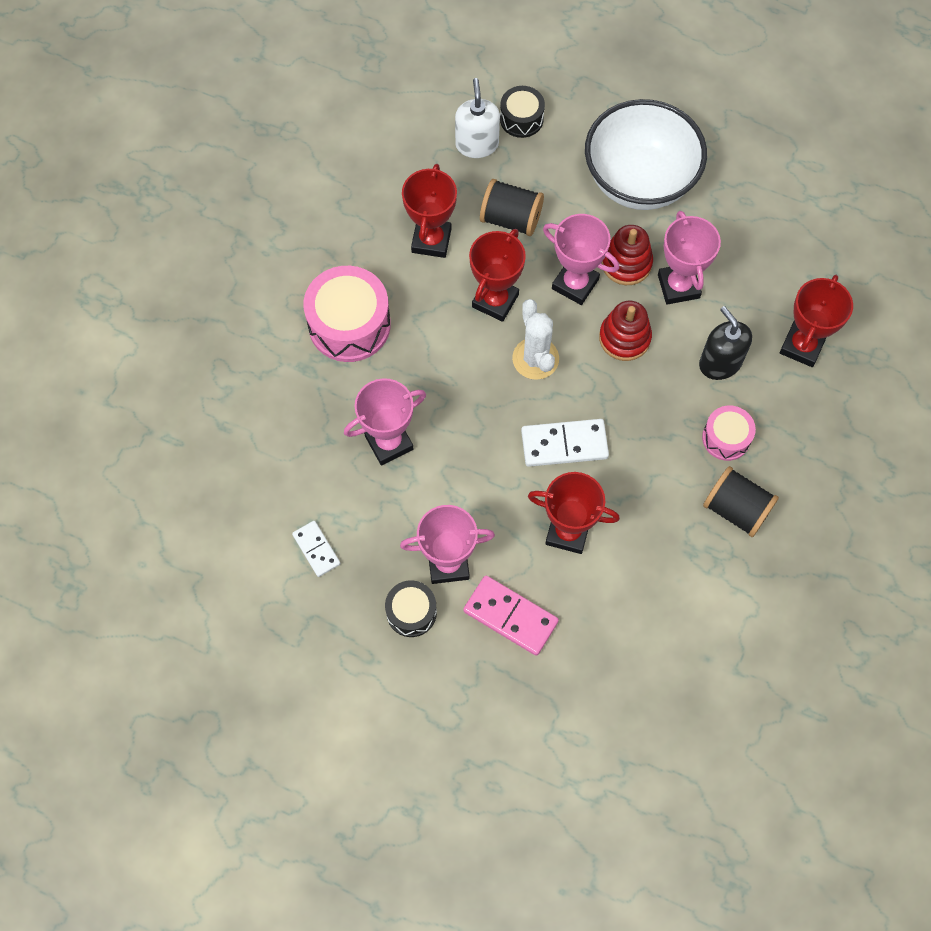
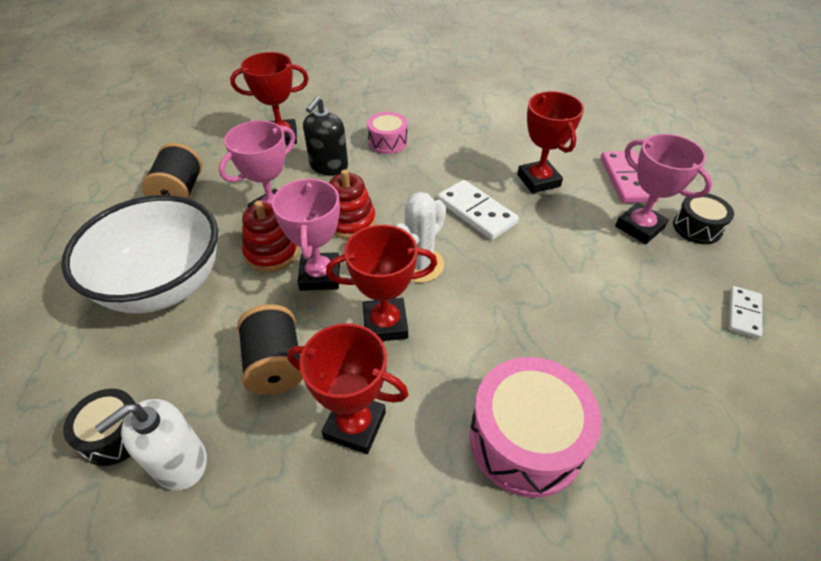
camera: 125 degrees left, 20 degrees down
pink trophy [344,378,426,465] -> none
red trophy [402,164,457,258] -> red trophy turned 45 degrees clockwise [287,323,409,454]
black spool [703,466,779,537] -> black spool moved to [142,143,202,199]

